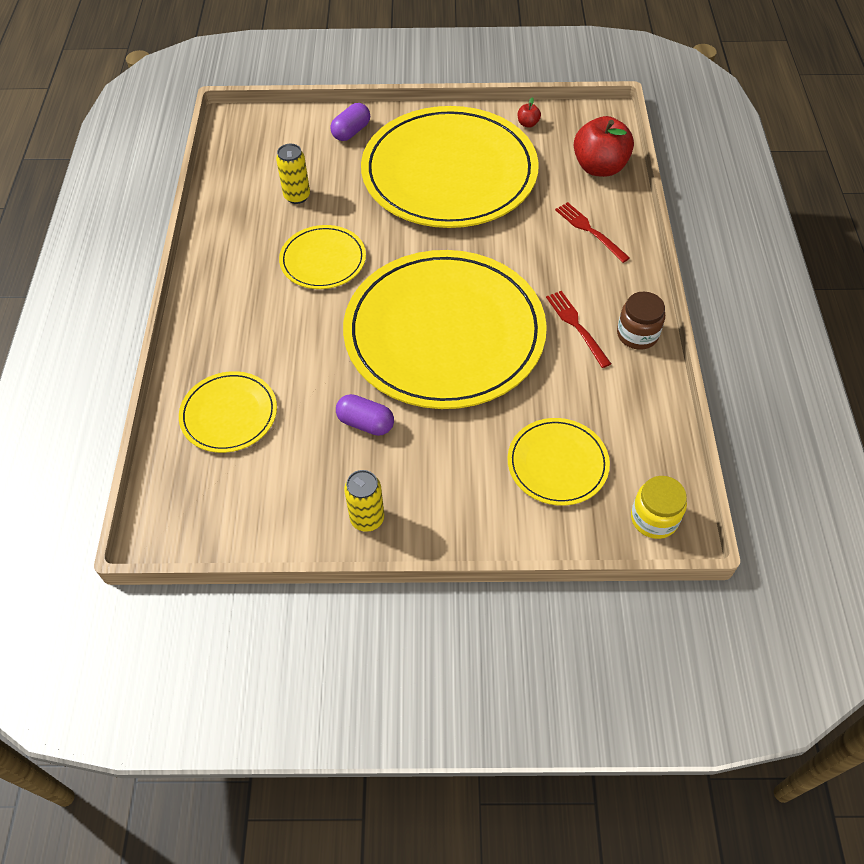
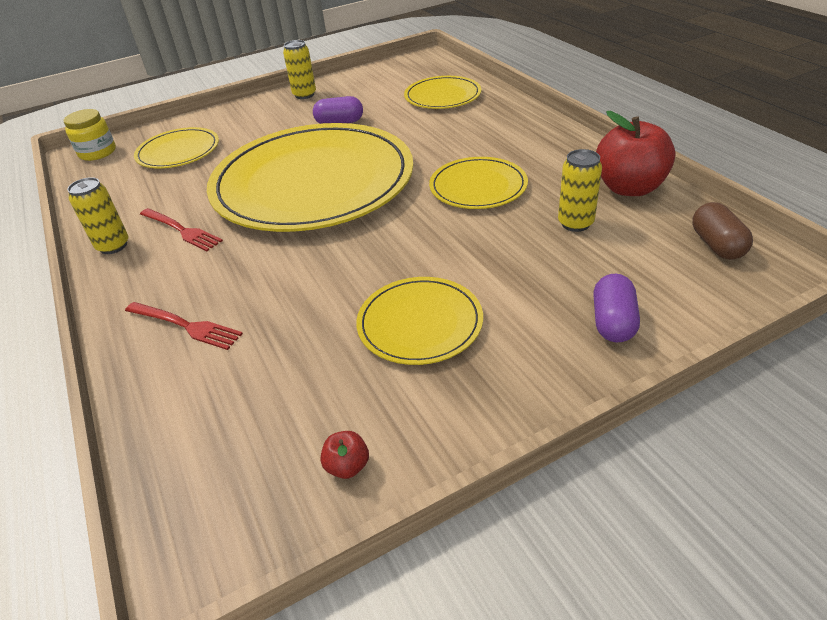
camera: 155 degrees right, 15 degrees down
yellow plate [361,106,539,228] -> yellow plate [356,277,483,365], size x0.46
red apple [574,116,634,177] -> red apple moved to [596,111,676,196]
brown jar [617,292,665,350] -> yellow can [67,177,129,254]
none -> brown capsule [692,202,753,260]

